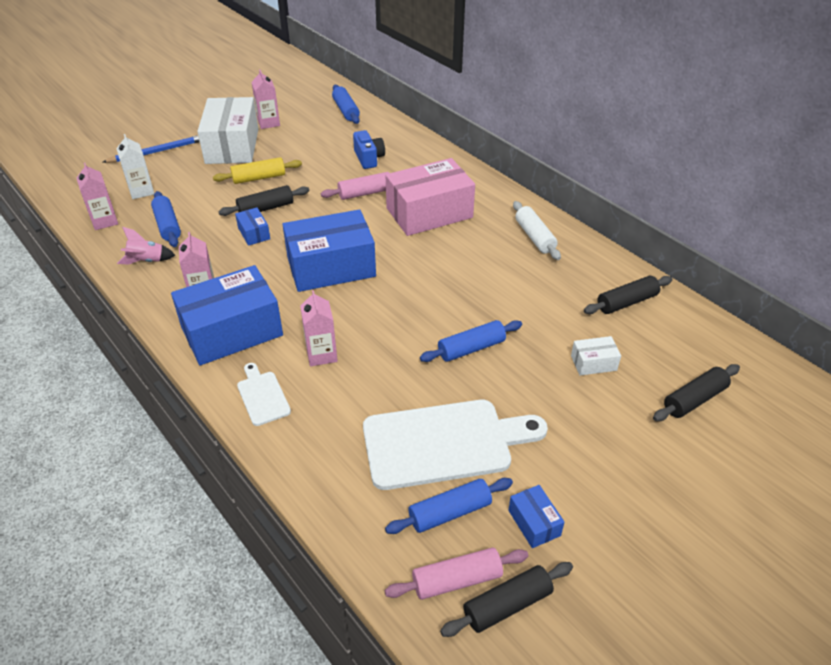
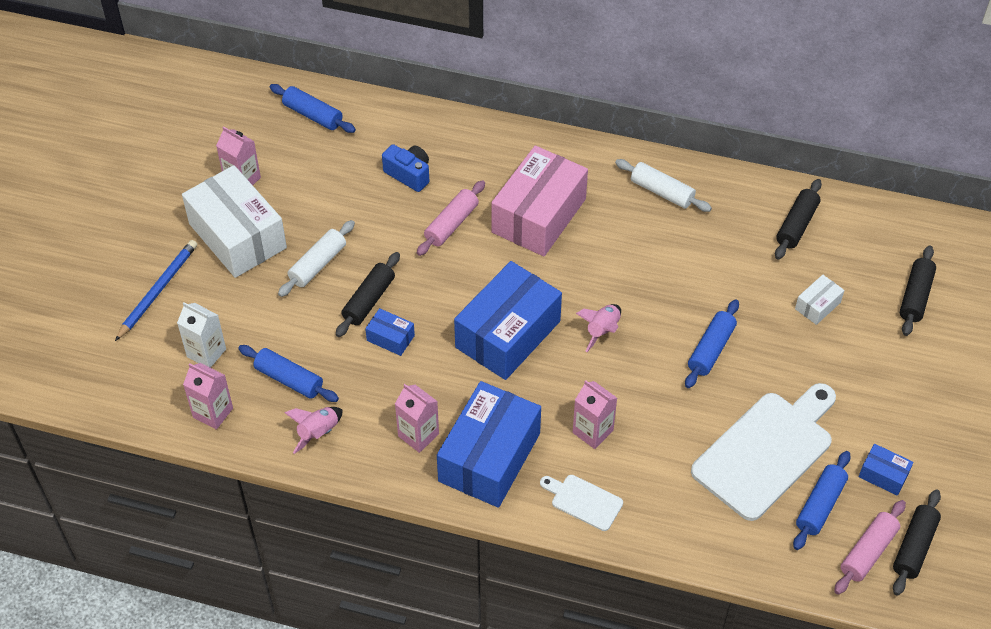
camera: 35 degrees left, 10 degrees up
yellow rolling pin [213,157,302,184] -> white rolling pin [278,220,355,297]
none -> pink rocket [576,304,621,352]

